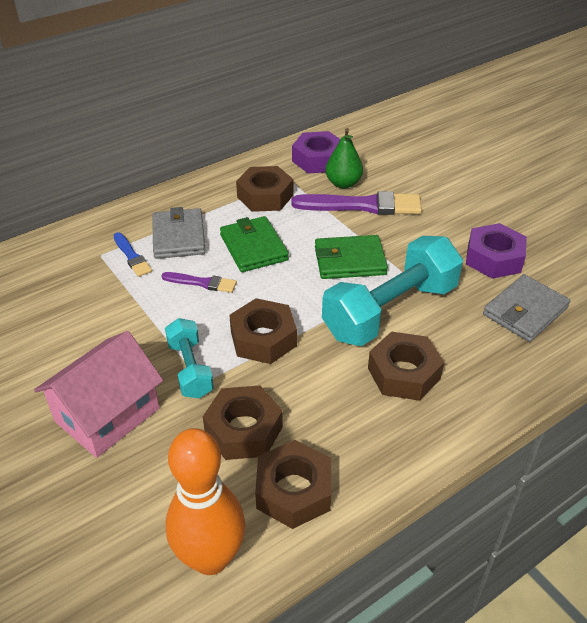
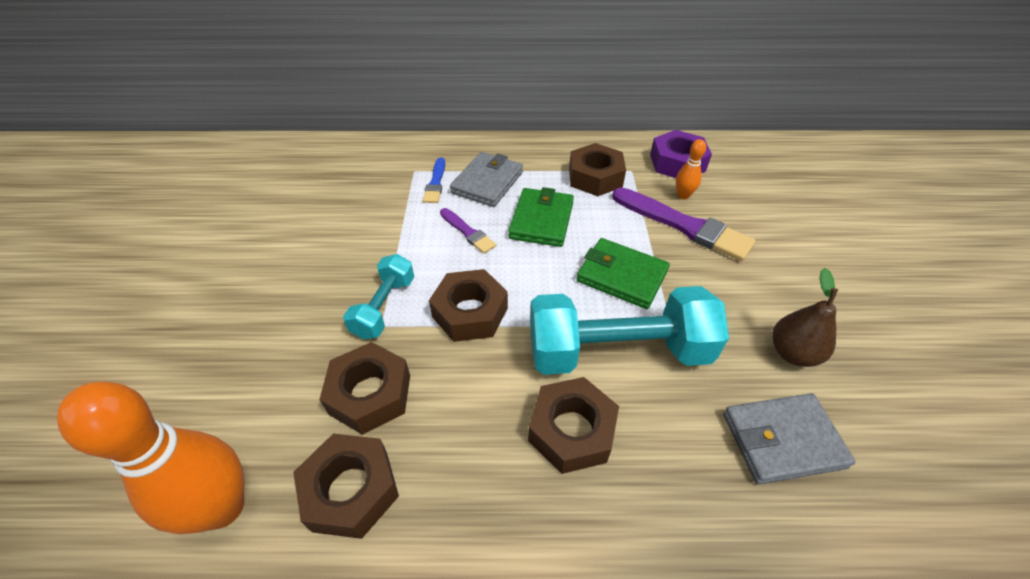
camera: 35 degrees right, 5 degrees up
pink house [34,331,163,458] -> none
green pear [325,128,363,189] -> orange bowling pin [676,139,706,199]
purple nut [466,223,527,279] -> brown pear [772,268,838,367]

